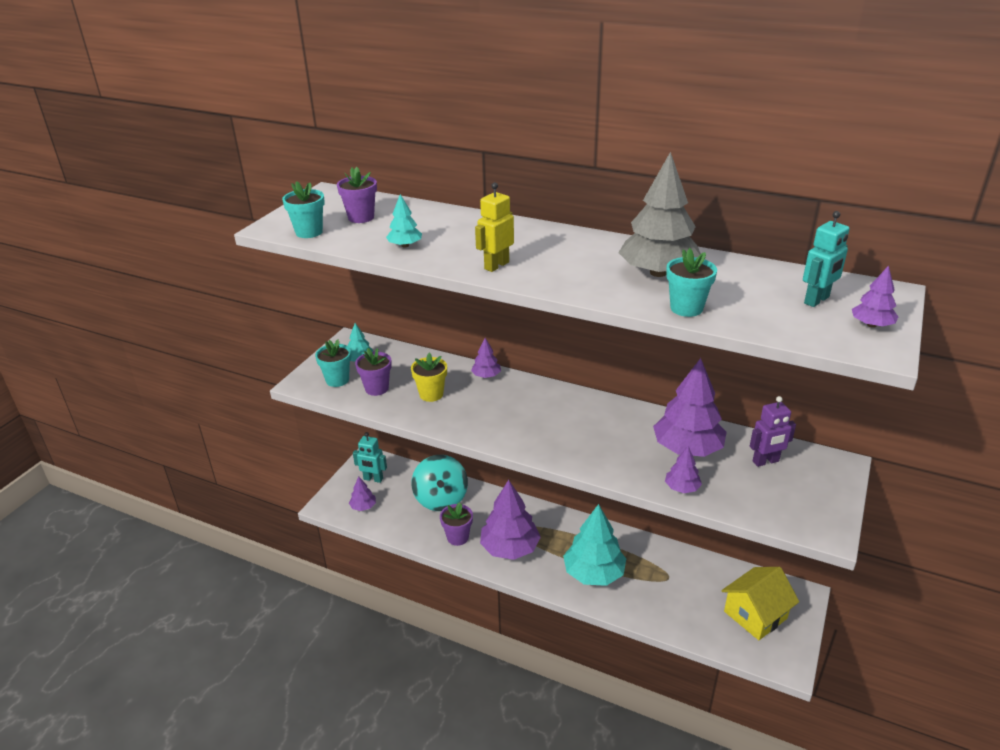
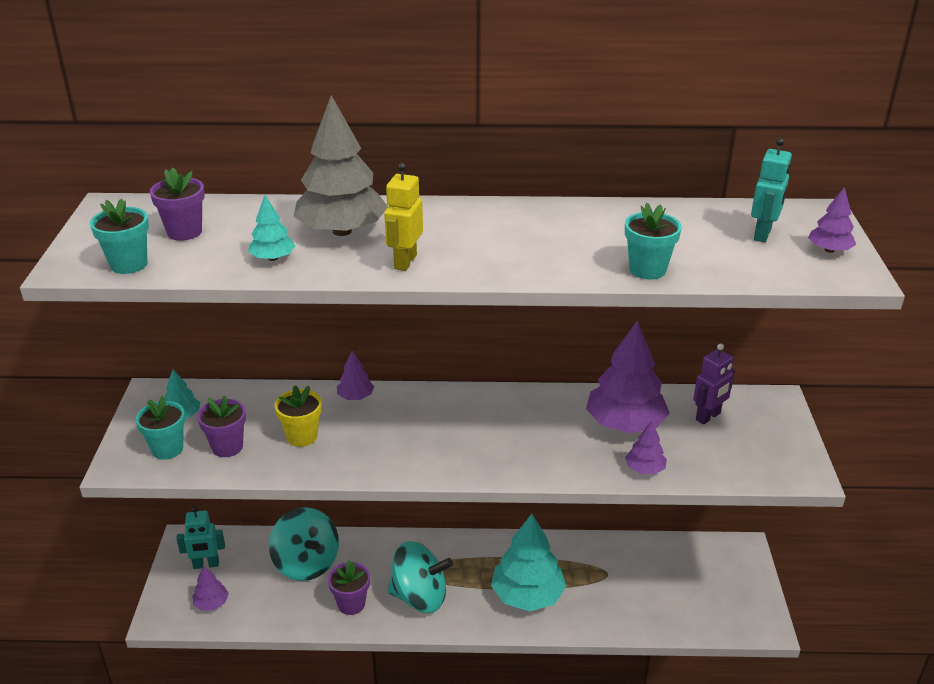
camera: 25 degrees left, 0 degrees up
purple tree [480,480,541,560] -> turquoise spinning top [388,541,453,613]
grey tree [618,152,701,277] -> grey tree moved to [294,95,388,236]
yellow house [721,567,799,640] -> none

